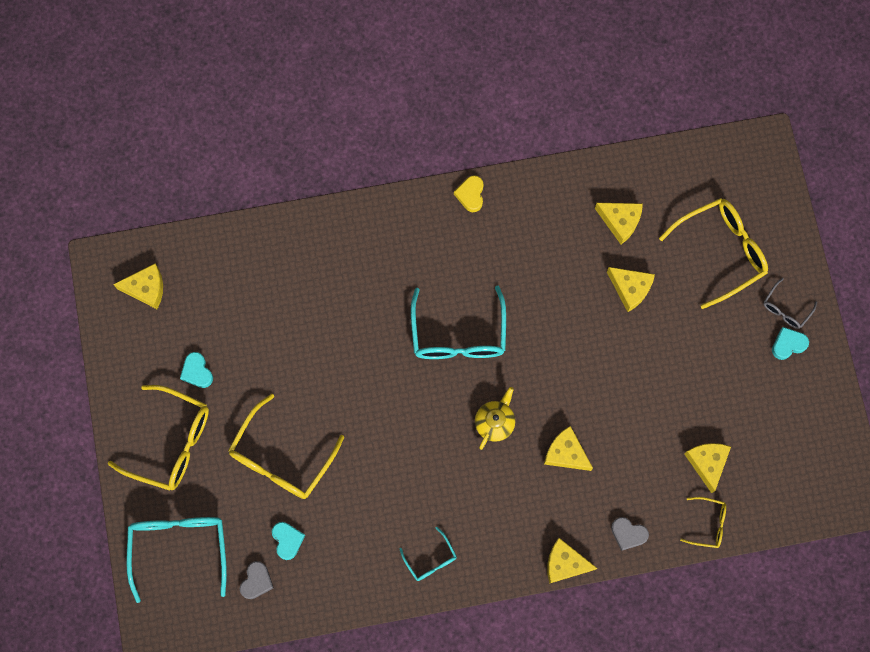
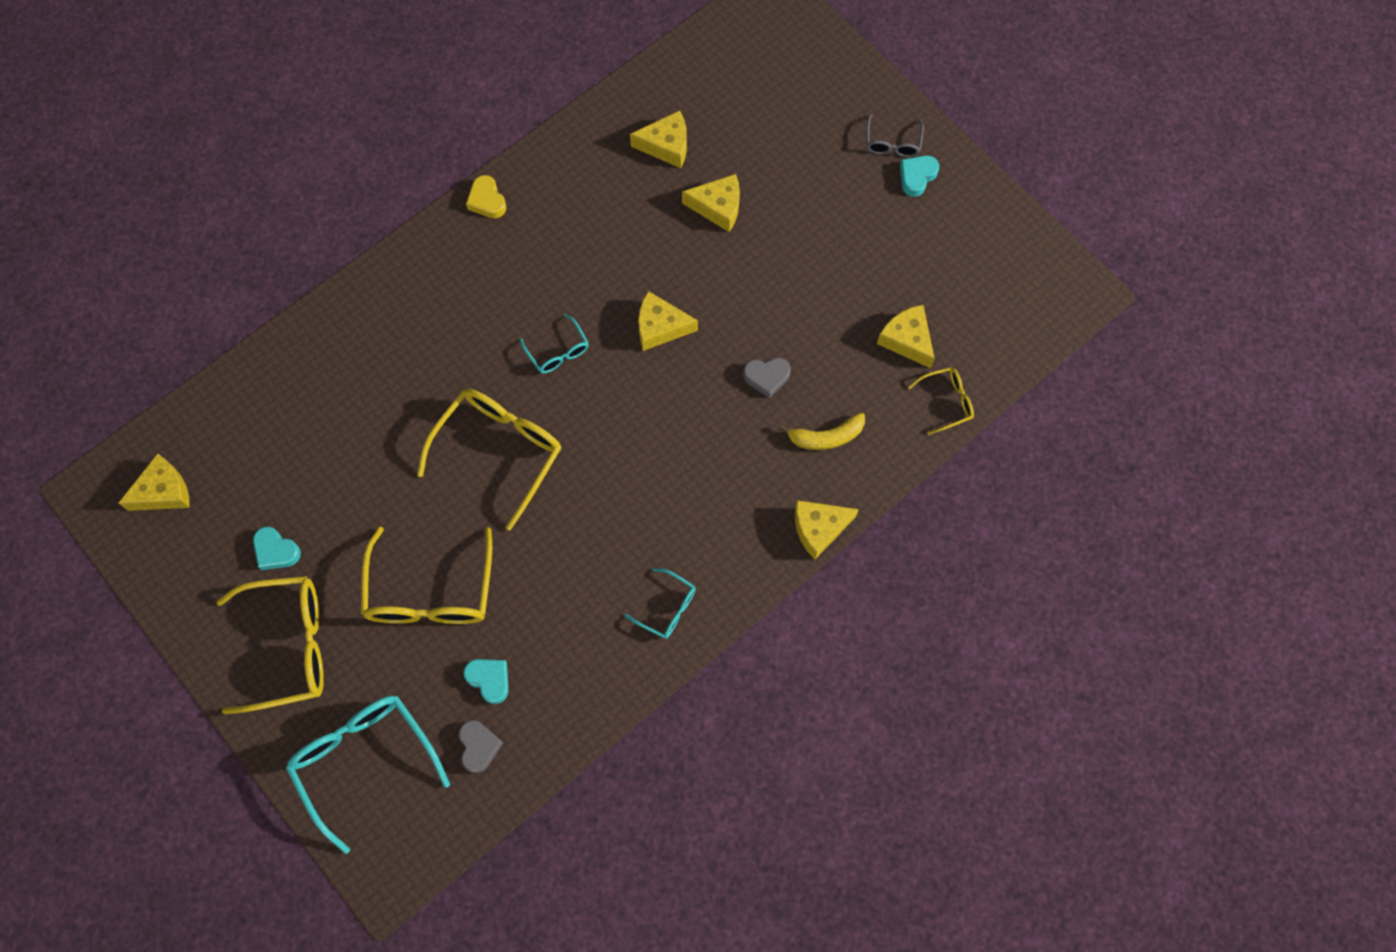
camera: 30 degrees left, 5 degrees down
turquoise glasses [411,286,506,359] -> turquoise glasses [520,314,589,374], size x0.50
yellow teapot [475,387,515,450] -> none
yellow cheese [544,426,593,471] -> yellow cheese moved to [638,291,698,351]
grey heart [611,517,649,551] -> grey heart moved to [743,357,791,398]
yellow glasses [659,198,768,309] -> yellow glasses moved to [417,389,561,530]
none -> yellow banana [779,413,865,450]

